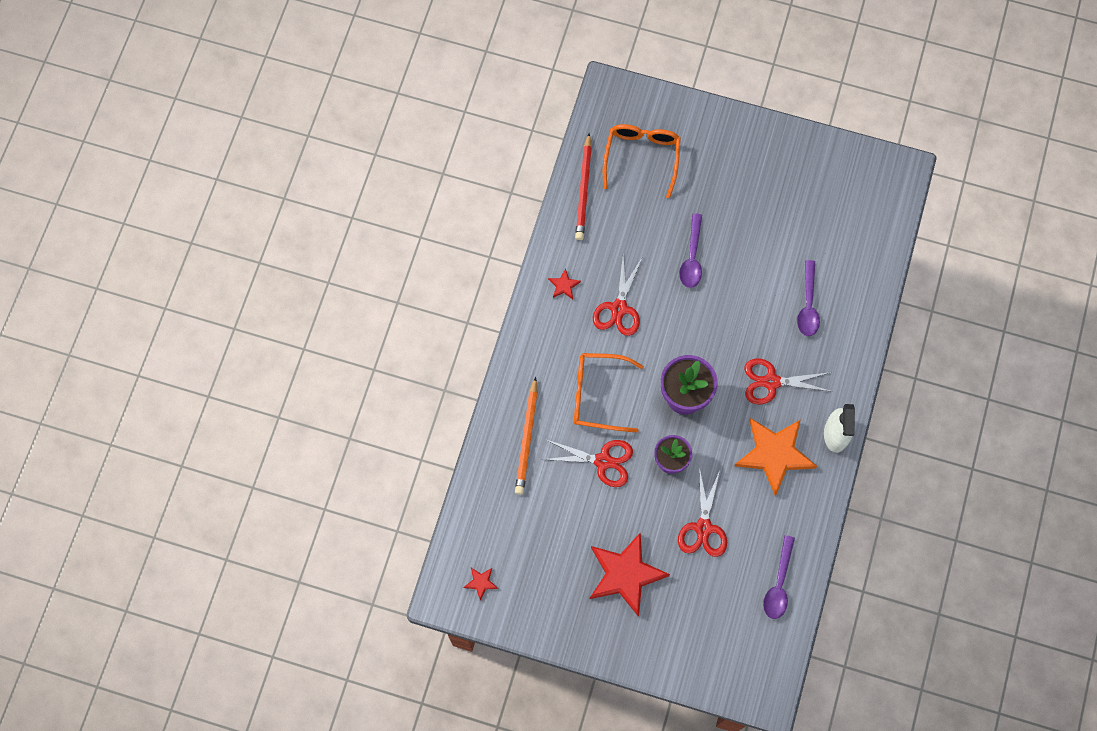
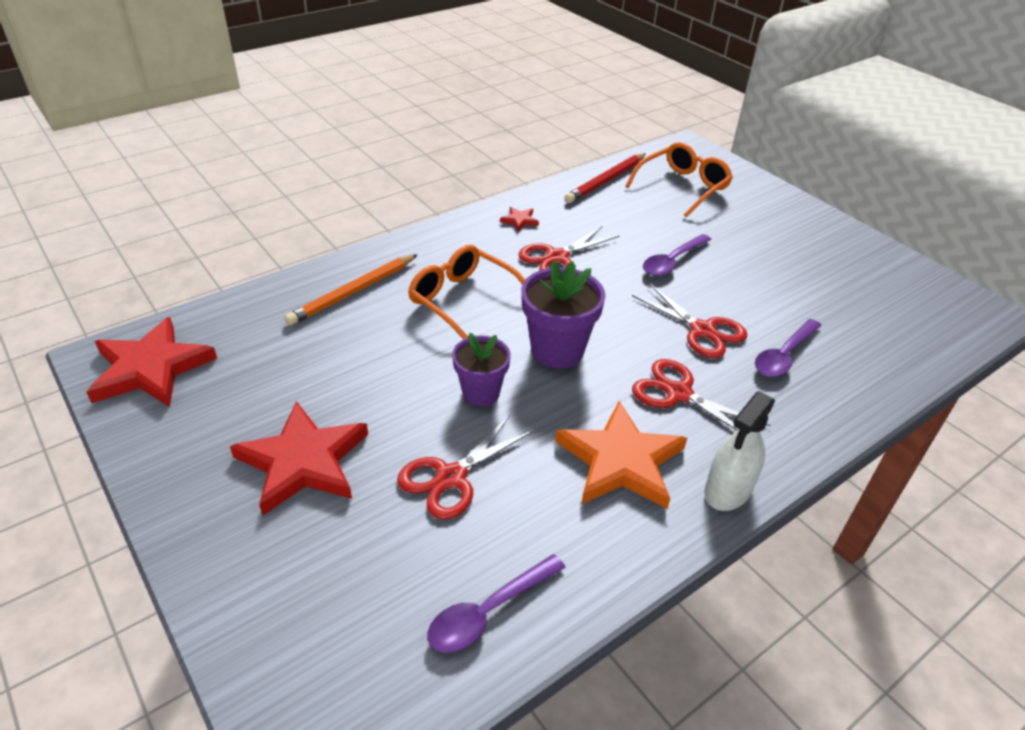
camera: 35 degrees right, 30 degrees down
red star [463,568,498,601] -> red star [87,317,217,407], size x2.41
red scissors [541,439,633,487] -> red scissors moved to [632,284,748,358]

